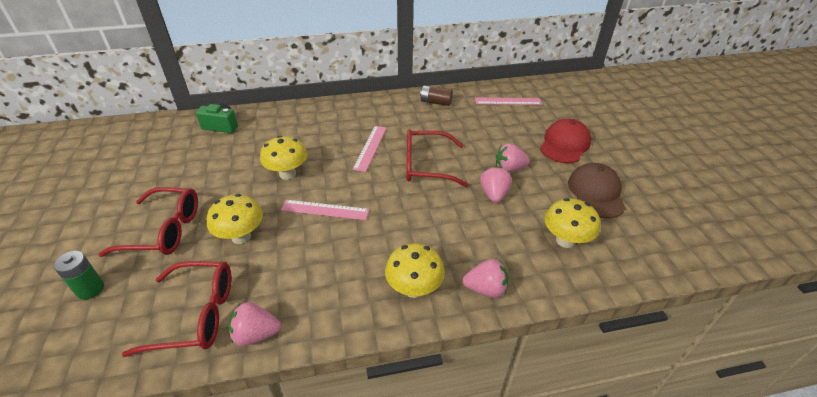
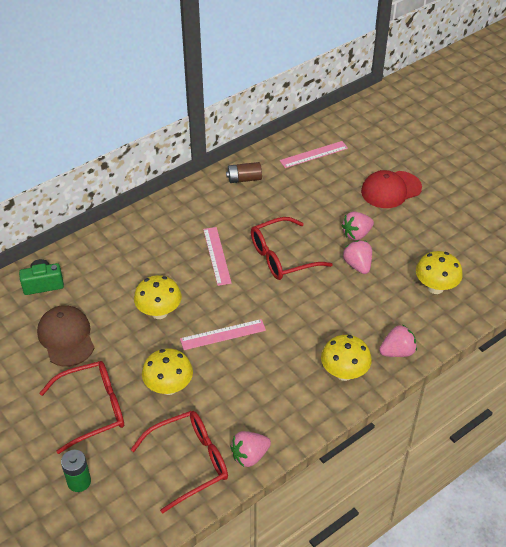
camera: 25 degrees left, 5 degrees up
red cap [540,119,591,163] -> red cap turned 120 degrees counterclockwise [361,170,422,208]
brown cap [568,163,626,218] -> brown cap moved to [37,305,94,367]

